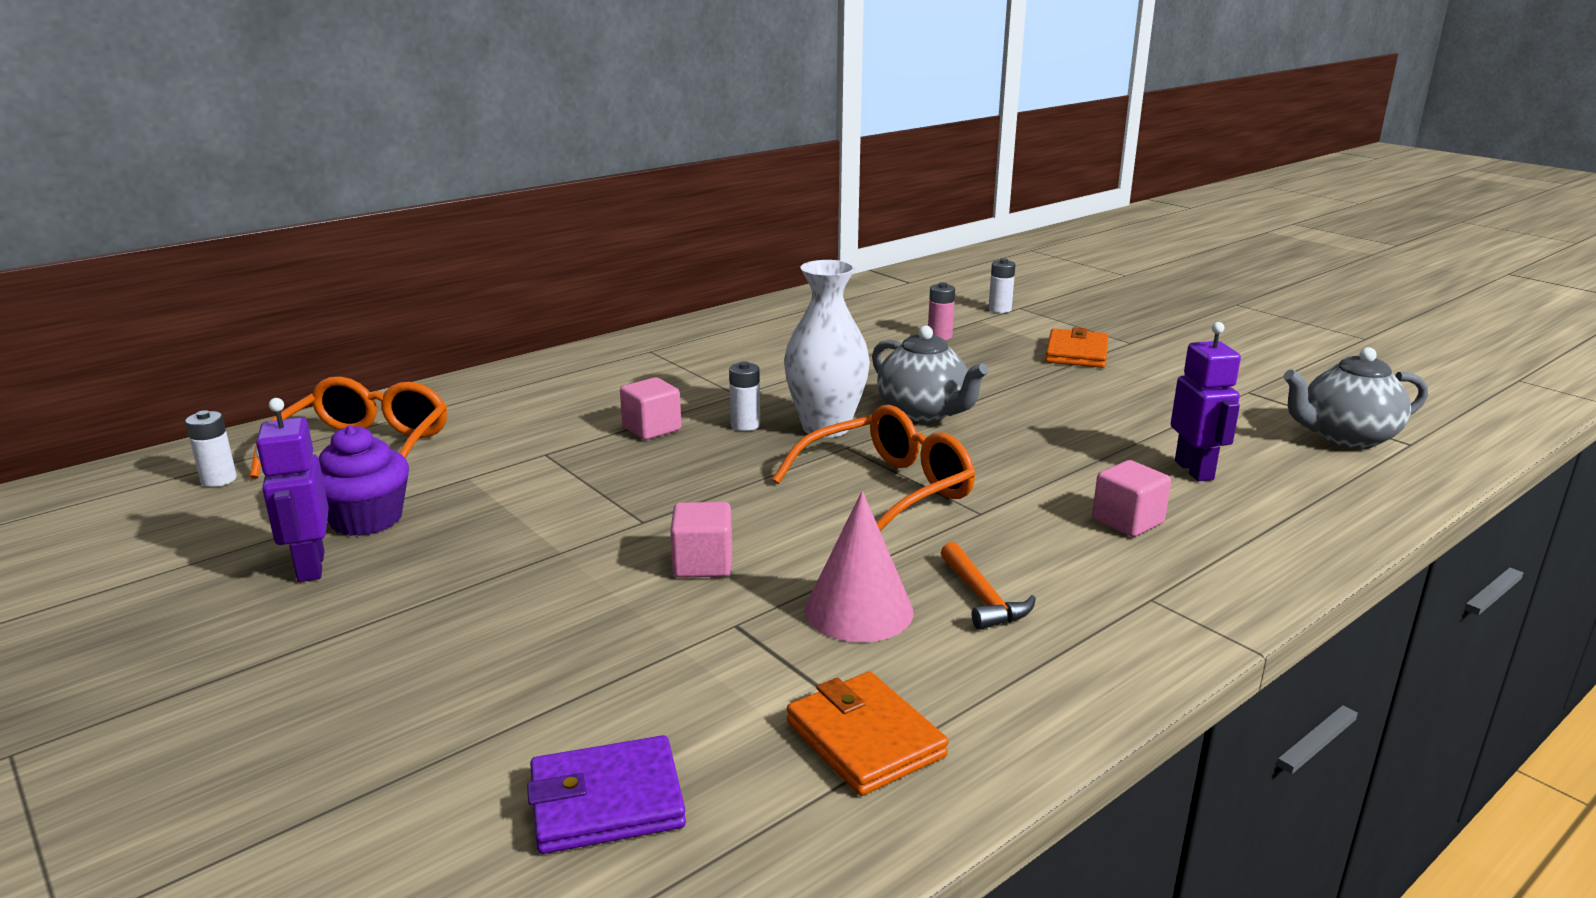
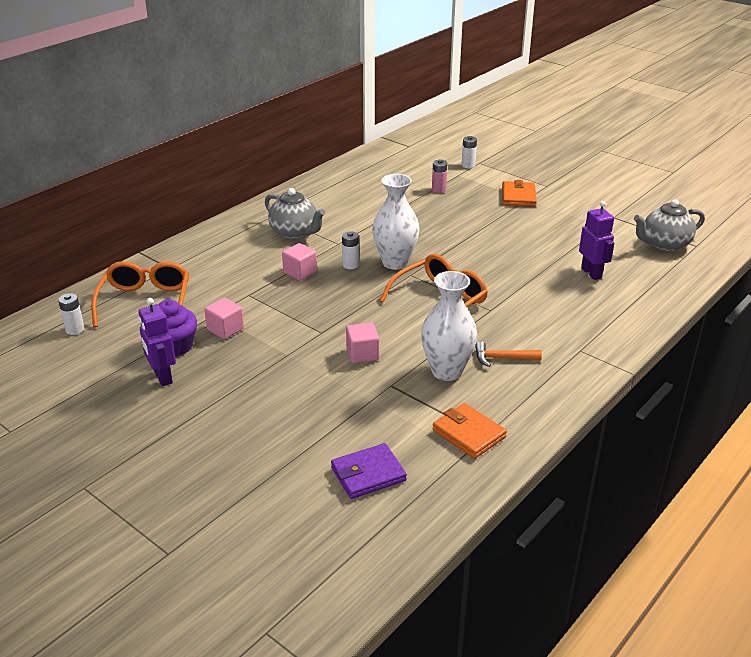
camera: 10 degrees left, 10 degrees up
pink cone [805,491,914,642] -> white vase [421,271,477,381]
grey teapot [872,326,989,423] -> grey teapot moved to [265,188,325,239]
orange hammer [941,542,1036,630] -> orange hammer turned 120 degrees clockwise [475,341,542,367]
pink cube [1092,460,1171,537] -> pink cube moved to [204,298,244,339]

